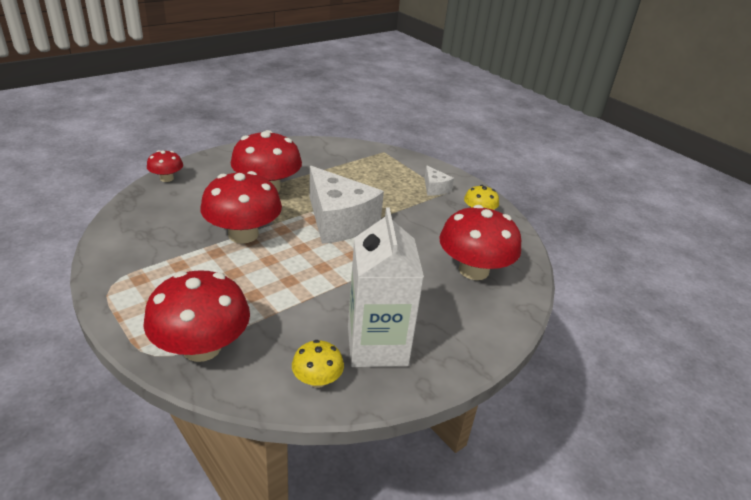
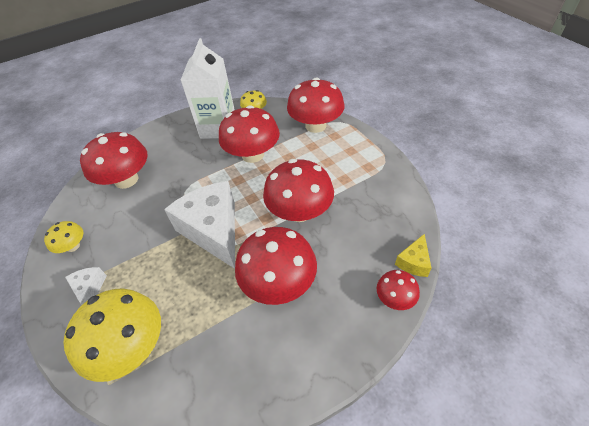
camera: 165 degrees left, 15 degrees up
none -> yellow mushroom [63,288,161,382]
none -> red mushroom [219,105,280,163]
none -> yellow cheese [395,234,432,277]

